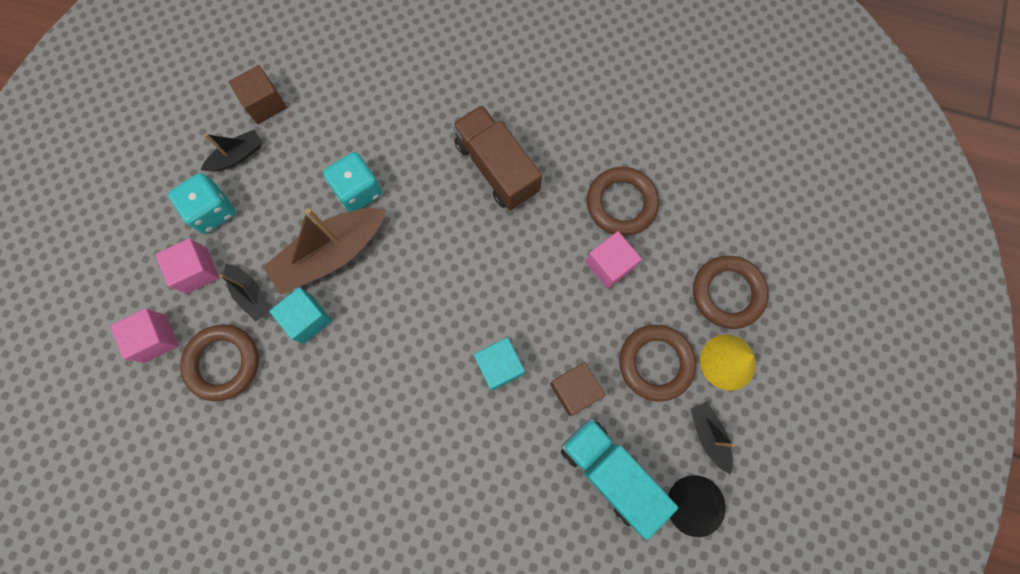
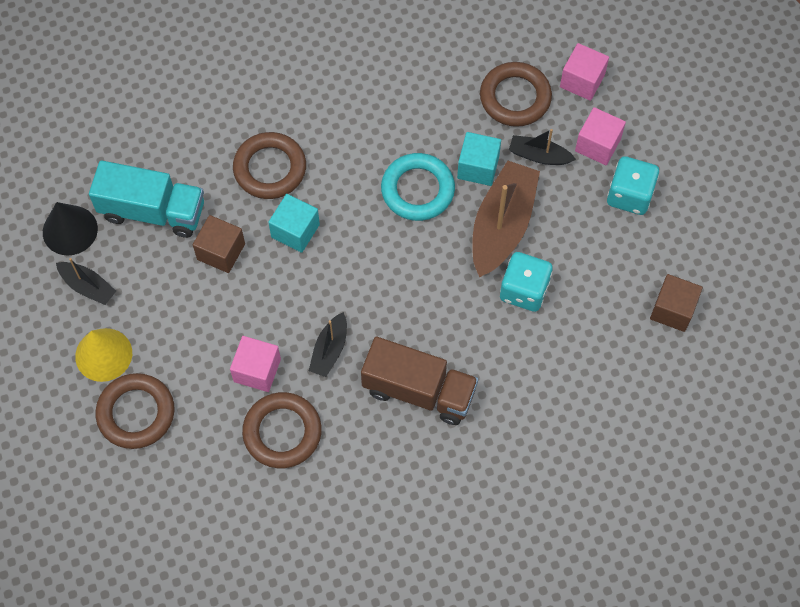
camera: 145 degrees right, 10 degrees down
black boat [201,130,263,172] -> black boat moved to [309,312,347,377]
brown ring [619,325,696,402] -> brown ring moved to [233,132,306,199]
none -> turquoise ring [381,153,455,221]

